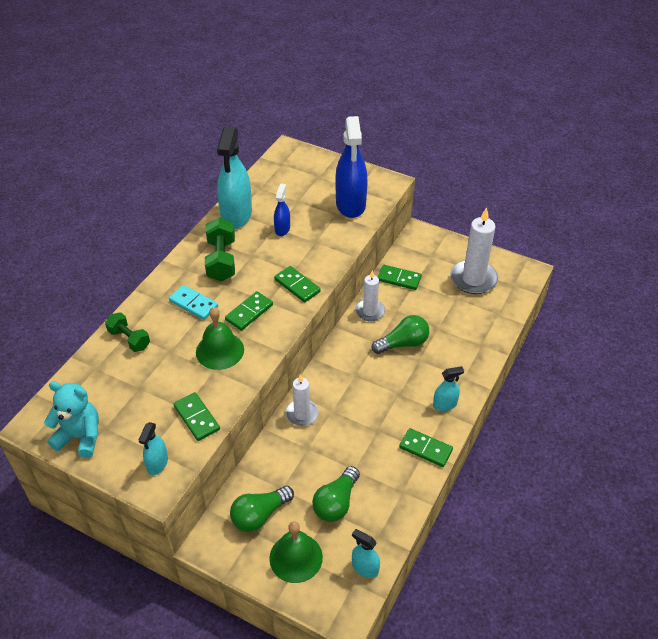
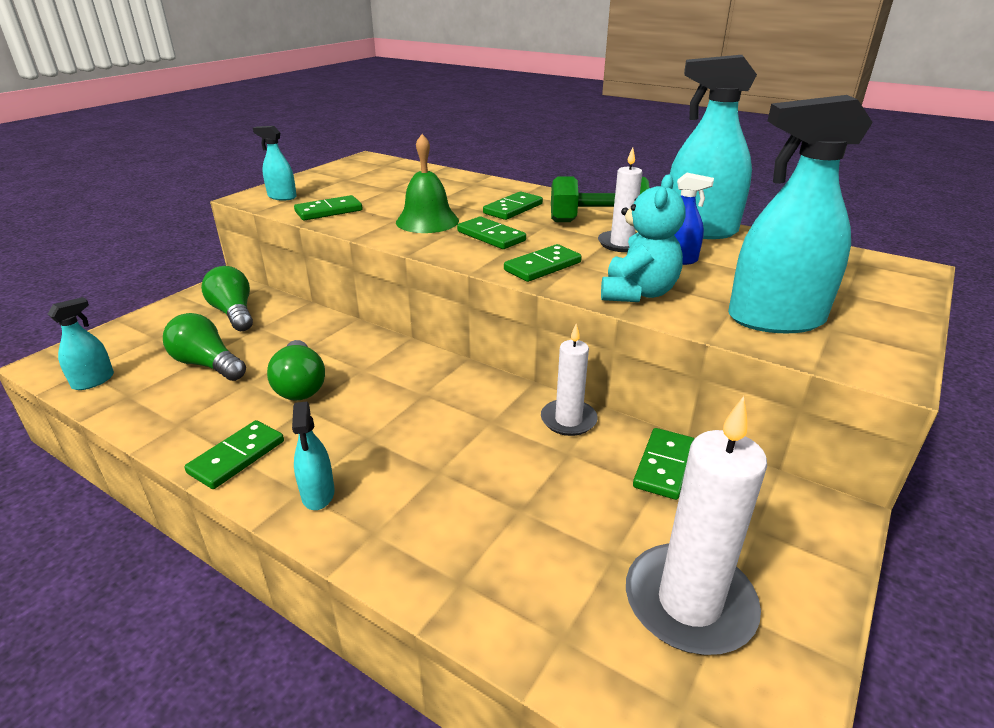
camera: 95 degrees right, 15 degrees down
turquoise teddy bear [44,381,99,458] -> turquoise teddy bear moved to [601,174,685,302]
green dumbbell [105,312,150,352] -> none
turquoise domino [169,285,218,320] -> green domino [483,191,543,220]
green bell [269,521,323,583] -> none
white candle [286,374,319,426] -> white candle moved to [598,147,643,252]
blue spray bottle [335,116,368,218] -> turquoise spray bottle [728,95,873,333]
green light bulb [372,315,429,354] -> green light bulb moved to [267,340,325,400]

